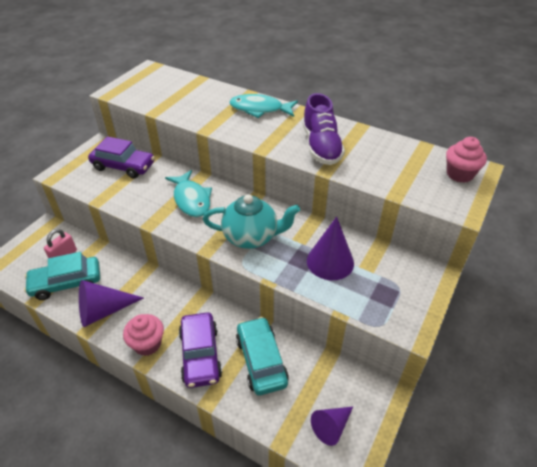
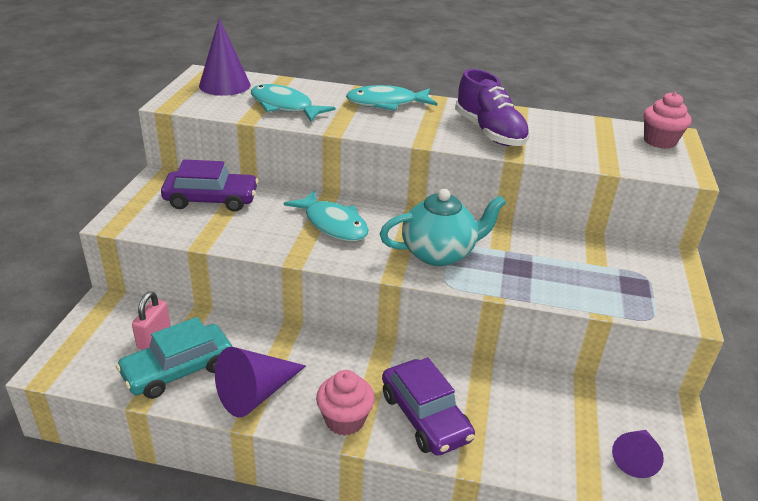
camera: 20 degrees left, 10 degrees down
turquoise car [236,317,289,395] -> none
purple cone [307,216,354,280] -> purple cone moved to [199,18,251,96]
none -> turquoise fish [251,84,335,122]

